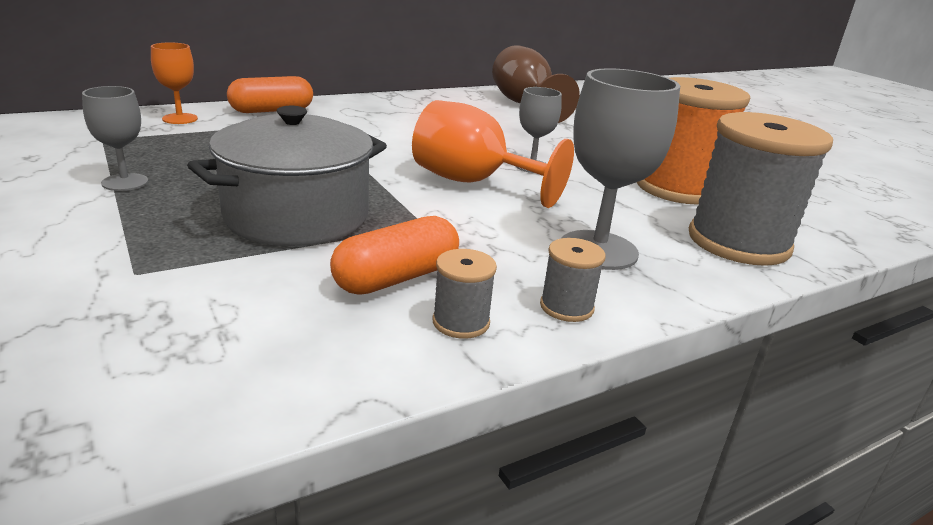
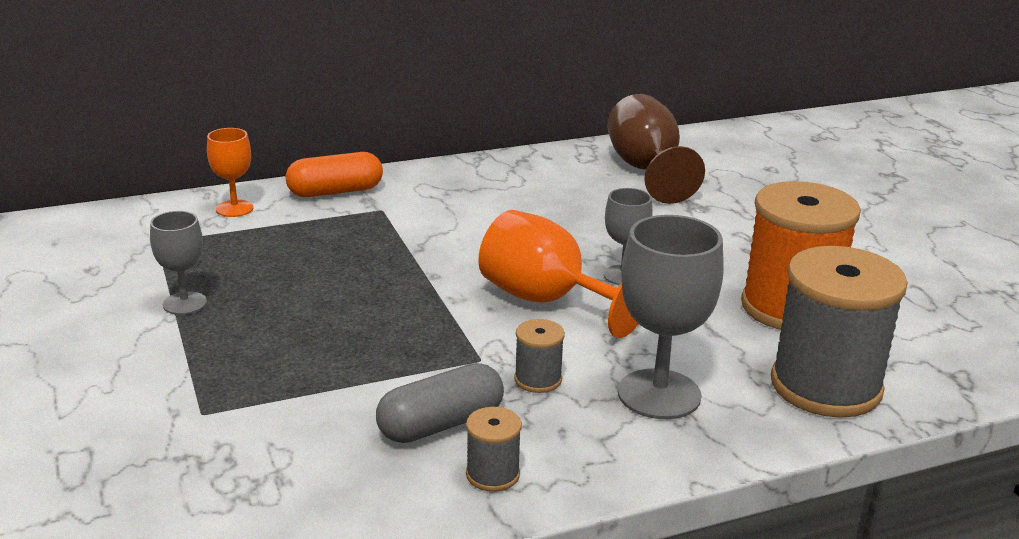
camera: 10 degrees right, 0 degrees up
grey pot [187,106,387,246] -> none
orange capsule [330,216,459,295] -> grey capsule [376,363,504,443]
grey spool [540,238,606,322] -> grey spool moved to [514,319,565,393]

